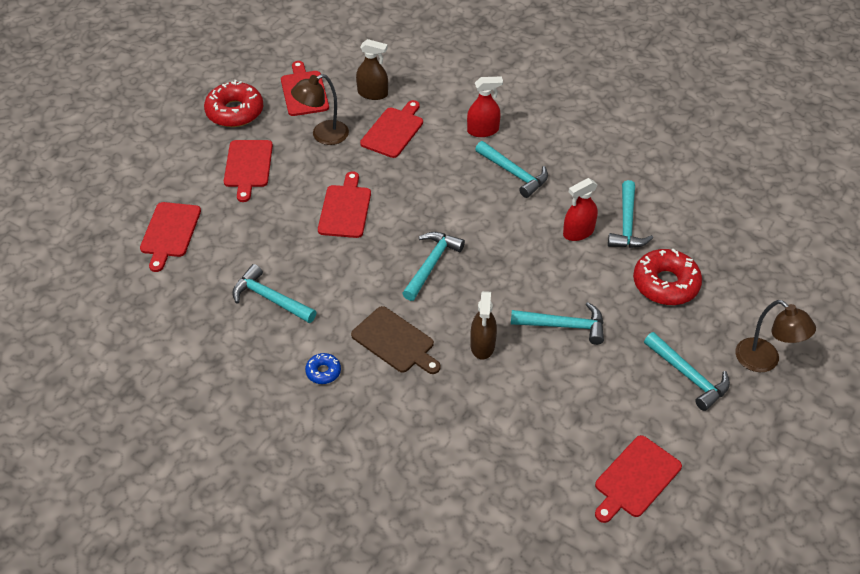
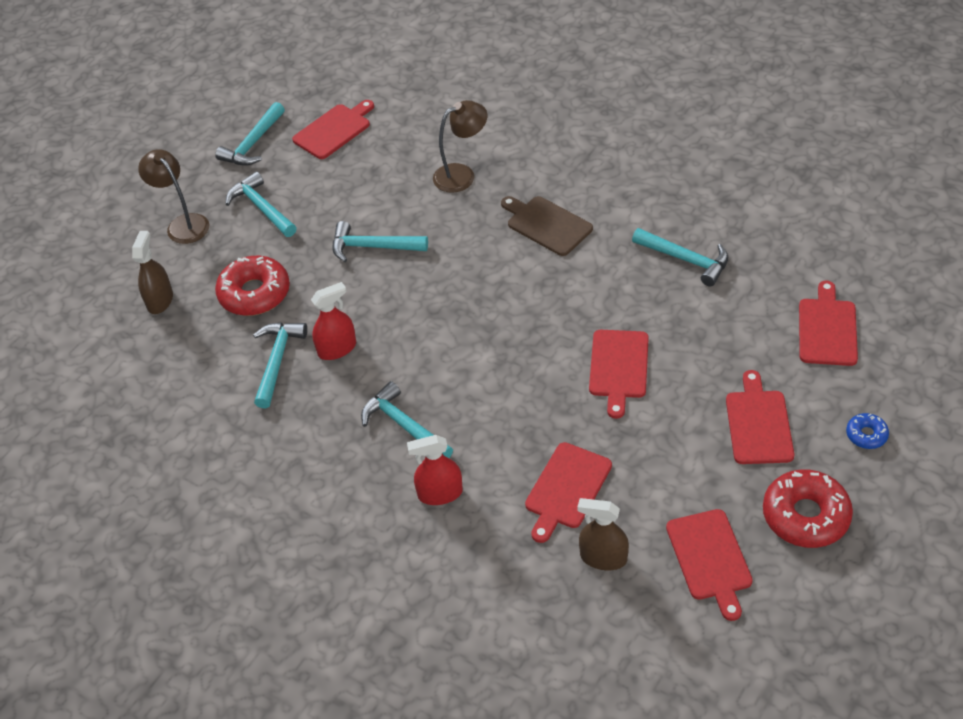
camera: 175 degrees left, 0 degrees up
brown lamp [291,74,349,145] -> brown lamp moved to [433,100,487,193]
blue donut [305,353,341,384] -> blue donut moved to [846,413,889,449]
turquoise hammer [402,232,465,301] -> turquoise hammer moved to [215,102,285,166]
brown spray bottle [471,291,497,360] -> brown spray bottle moved to [132,231,173,314]

